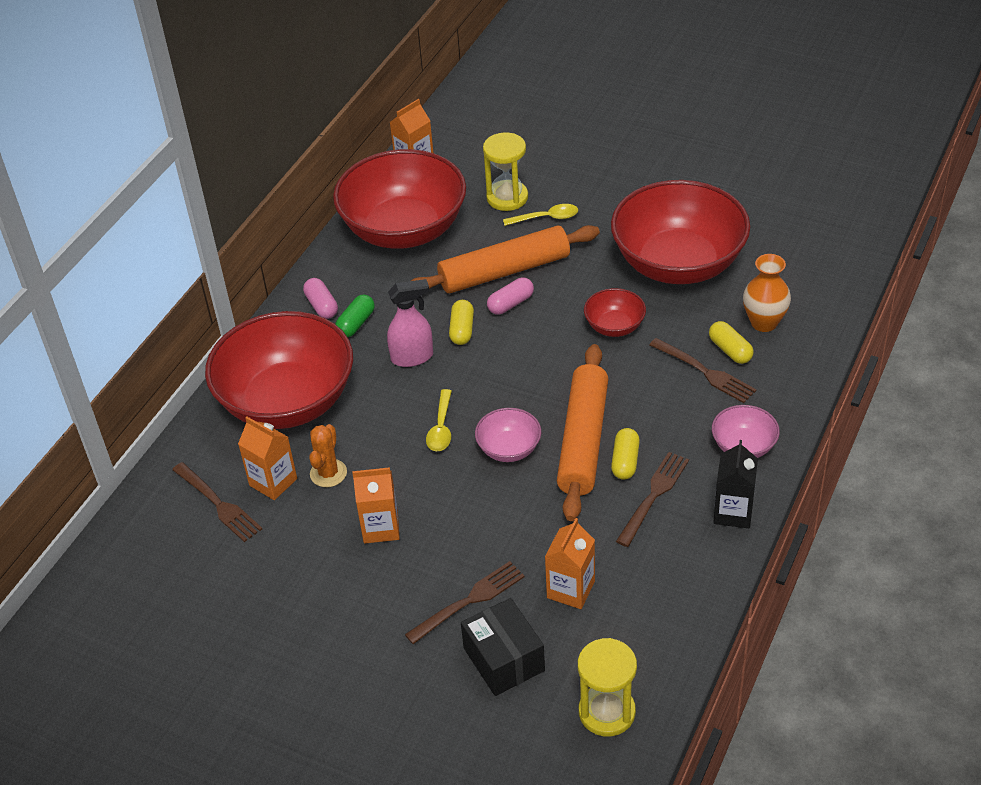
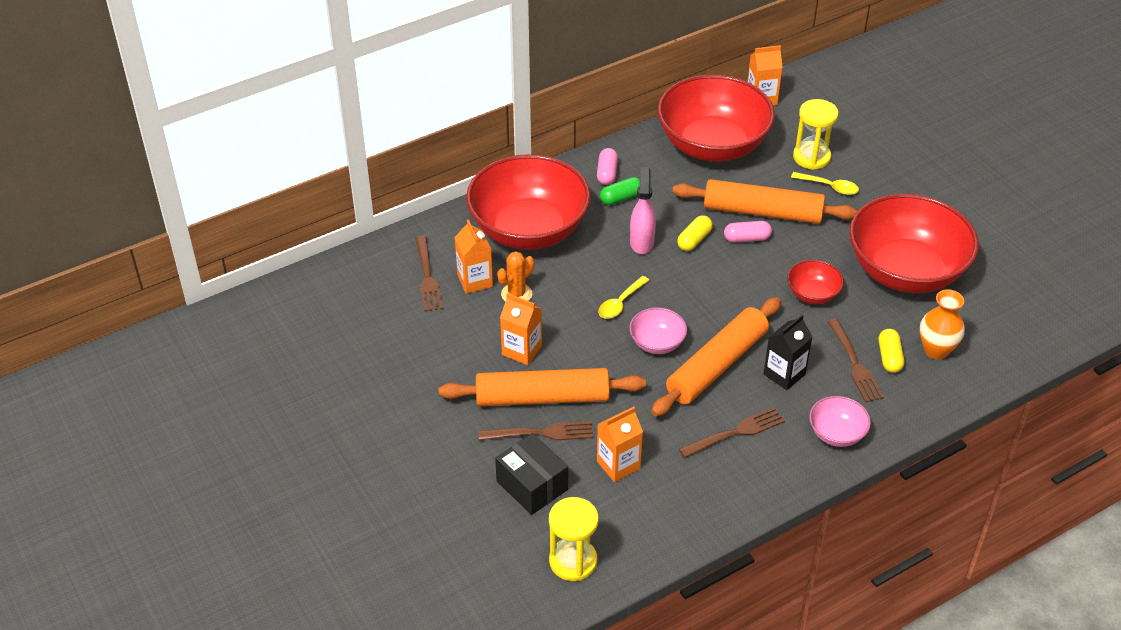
camera: 30 degrees right, 0 degrees up
pink spray bottle [387,279,433,367] -> pink spray bottle turned 105 degrees counterclockwise [630,167,656,254]
black box [461,598,545,696] -> black box turned 45 degrees counterclockwise [495,433,568,515]
yellow capsule [611,428,640,480] -> none
black carton [713,440,758,528] -> black carton moved to [763,314,812,390]
none -> orange rolling pin [439,368,646,406]

